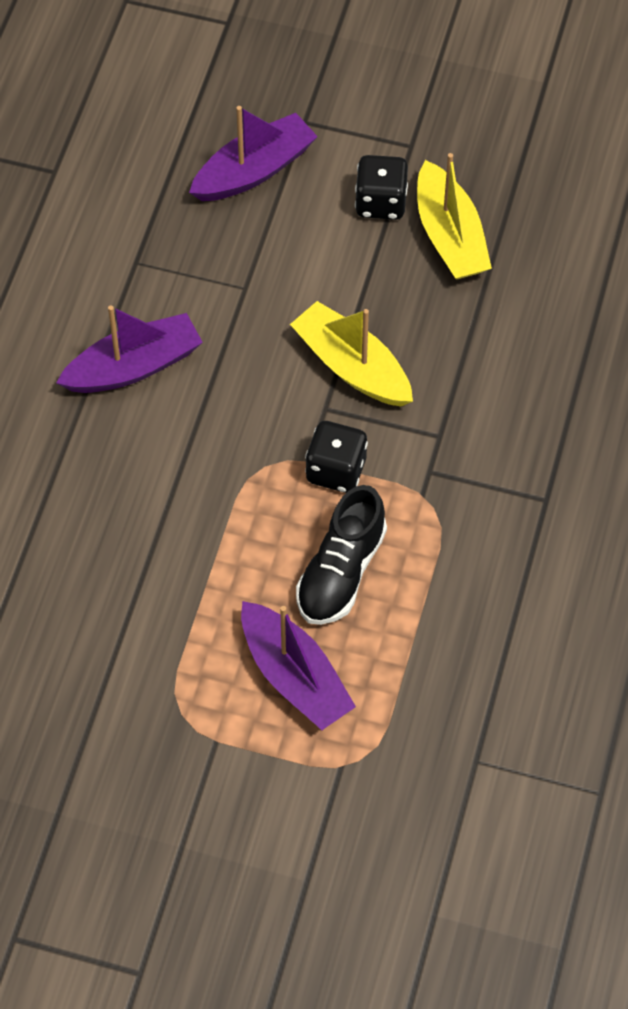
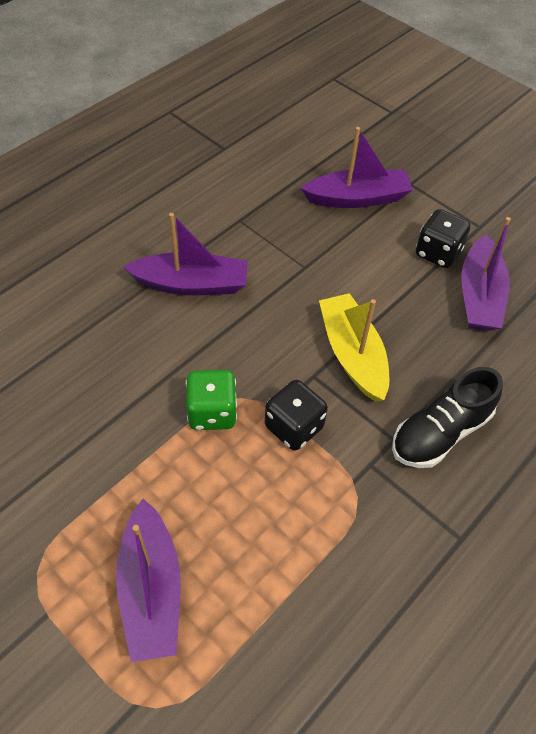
camera: 25 degrees right, 5 degrees down
black shoe [296,485,387,625] -> black shoe moved to [392,367,503,468]
yellow boat [417,153,492,280] -> purple boat [461,217,511,331]
none -> green dice [186,370,237,430]

